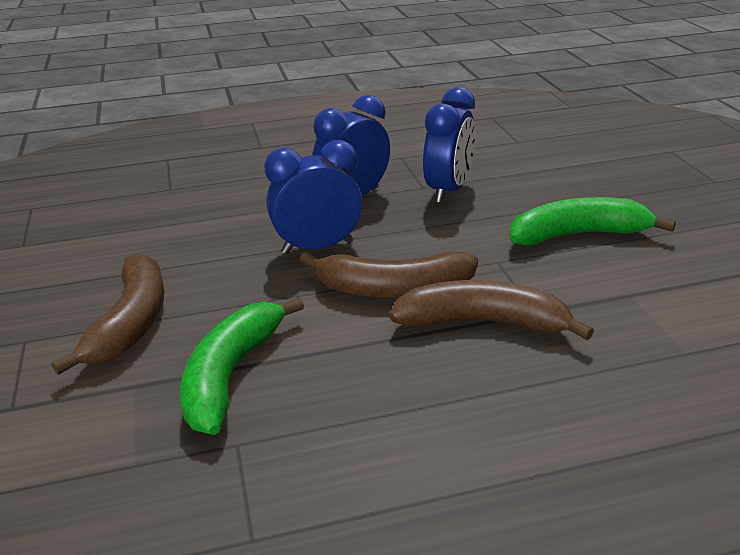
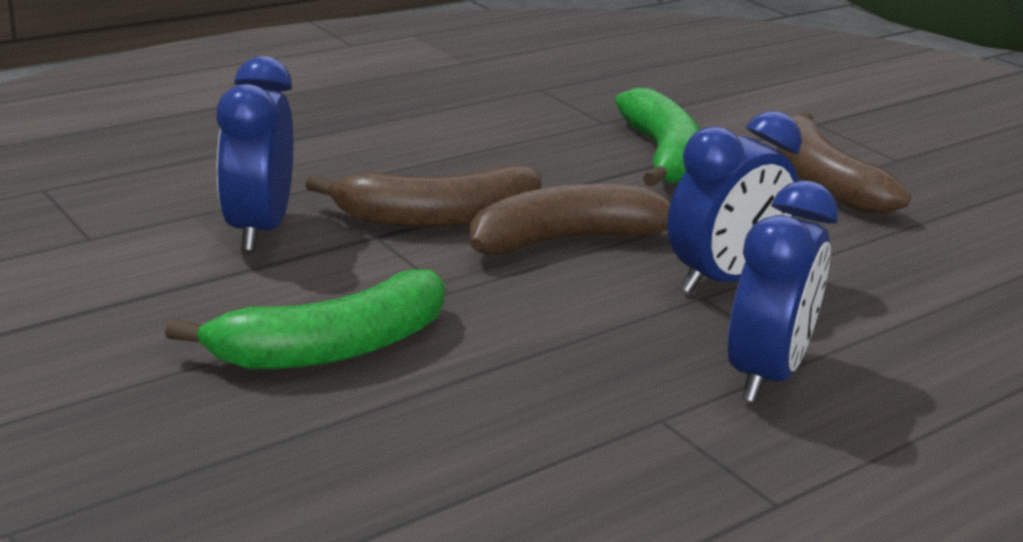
camera: 155 degrees right, 5 degrees down
blue clock [423,87,475,203] -> blue clock moved to [216,56,293,251]

